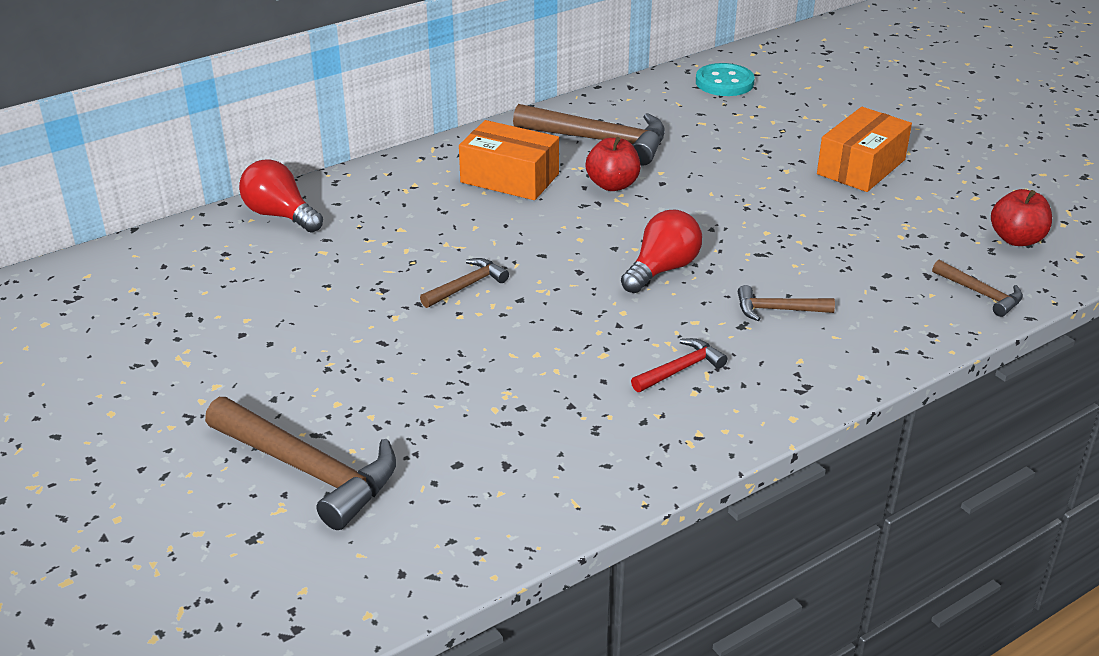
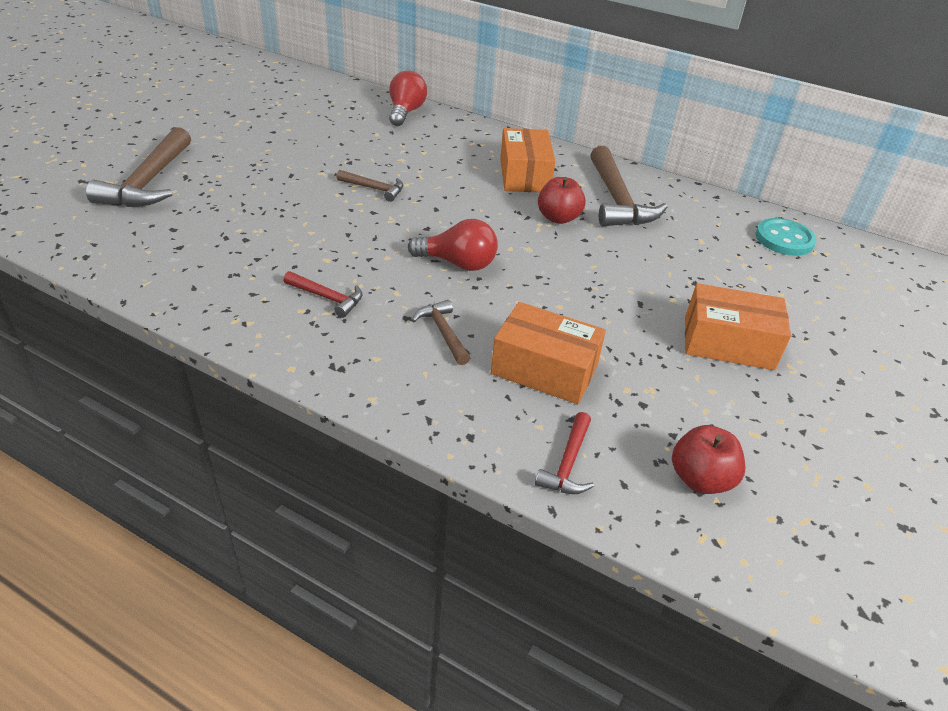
camera: 60 degrees right, 5 degrees up
brown hammer [932,260,1023,317] -> red hammer [535,412,594,494]
none -> orange box [491,302,606,404]

